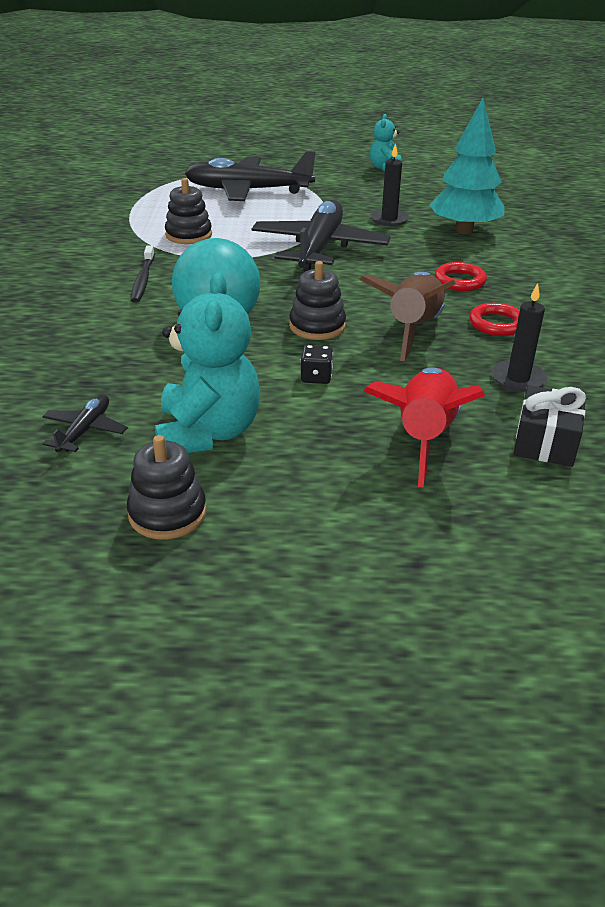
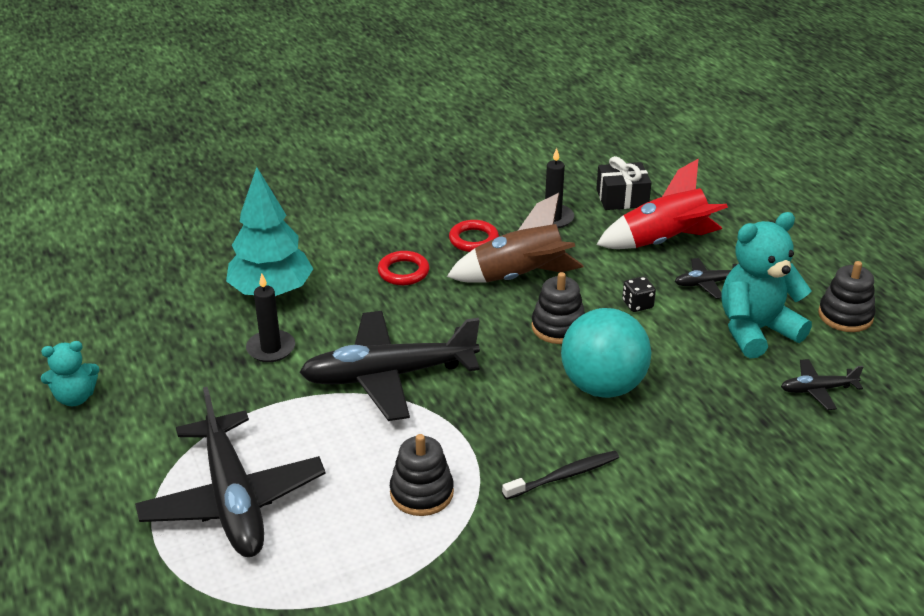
camera: 115 degrees left, 0 degrees up
none -> black plane [675,258,739,299]

